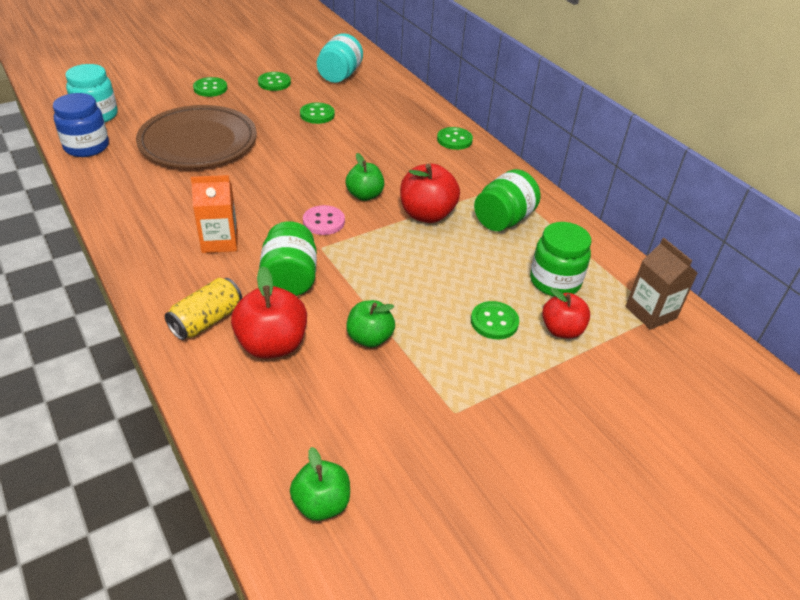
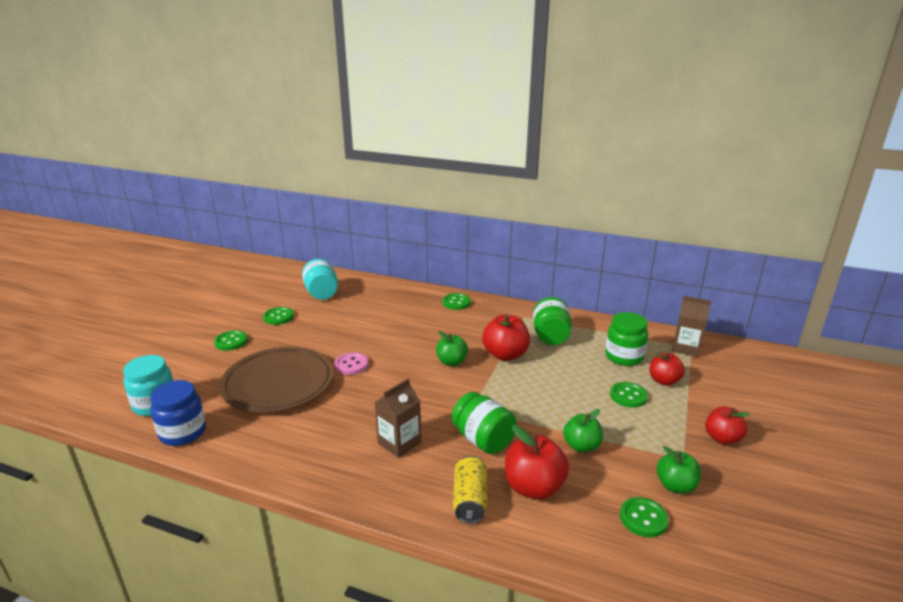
camera: 35 degrees left, 15 degrees down
orange carton [191,175,238,253] -> brown carton [375,379,421,458]
green apple [290,447,350,521] -> green apple moved to [657,446,701,494]
green button [300,103,335,124] -> green button moved to [620,497,669,537]
pink button [303,205,345,235] -> pink button moved to [334,352,368,375]
none -> red apple [705,407,750,445]

